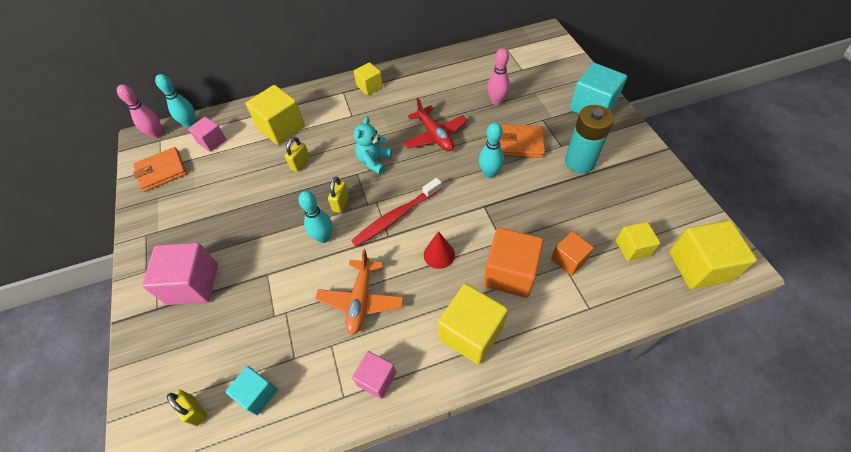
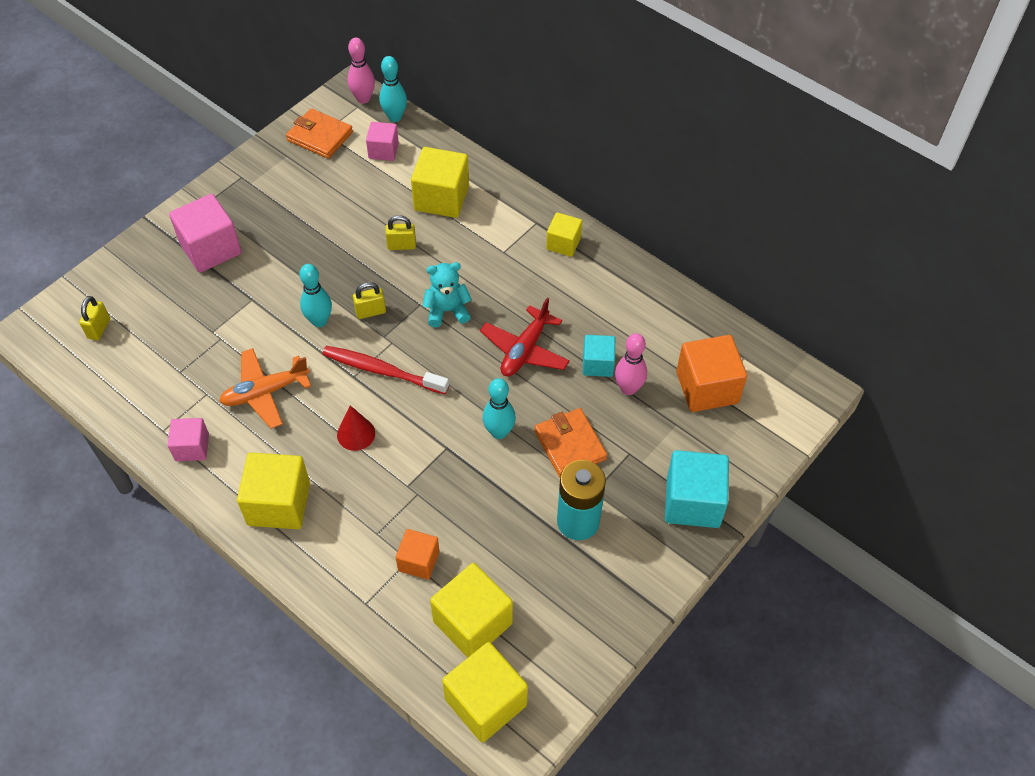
camera: 55 degrees right, 0 degrees up
turquoise cube [225,366,278,415] -> turquoise cube moved to [583,335,615,377]
orange cube [483,227,544,298] -> orange cube moved to [676,335,747,412]
yellow cube [616,222,660,261] -> yellow cube [430,563,513,658], size x1.69

